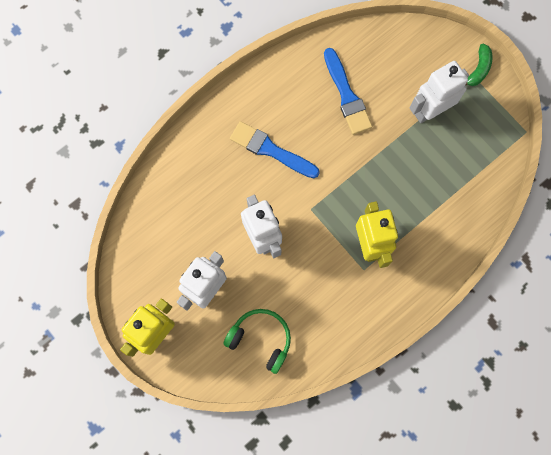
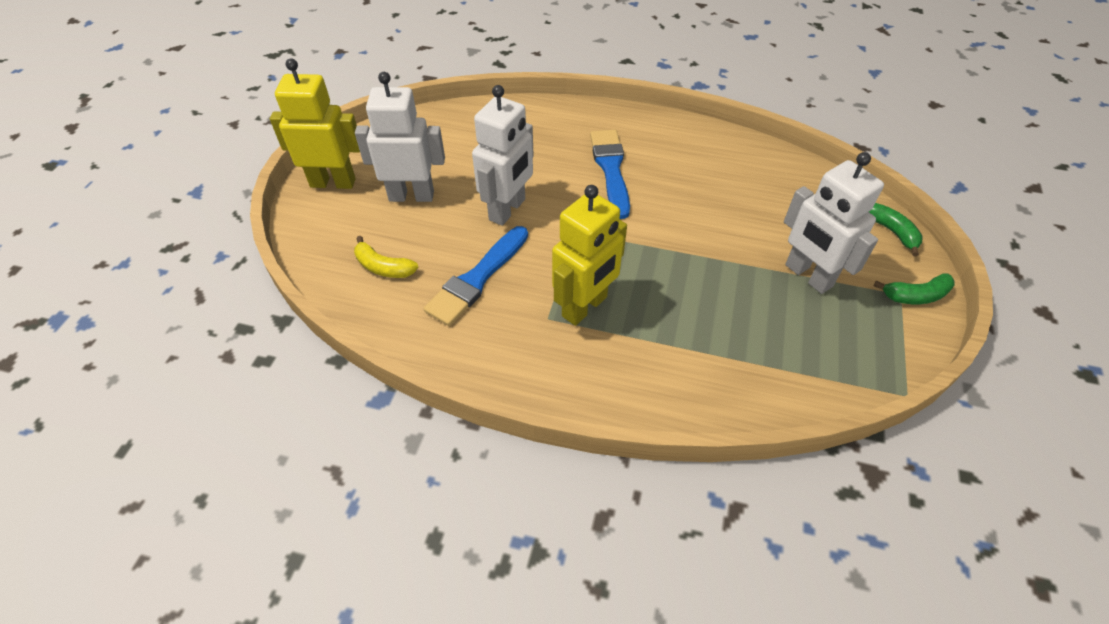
camera: 55 degrees right, 25 degrees down
green headphones [224,309,291,374] -> yellow banana [354,236,419,278]
blue brush [324,48,372,135] -> blue brush moved to [424,226,528,326]
white robot [410,61,469,123] -> white robot turned 150 degrees counterclockwise [784,152,884,294]
none -> green banana [869,203,923,256]

